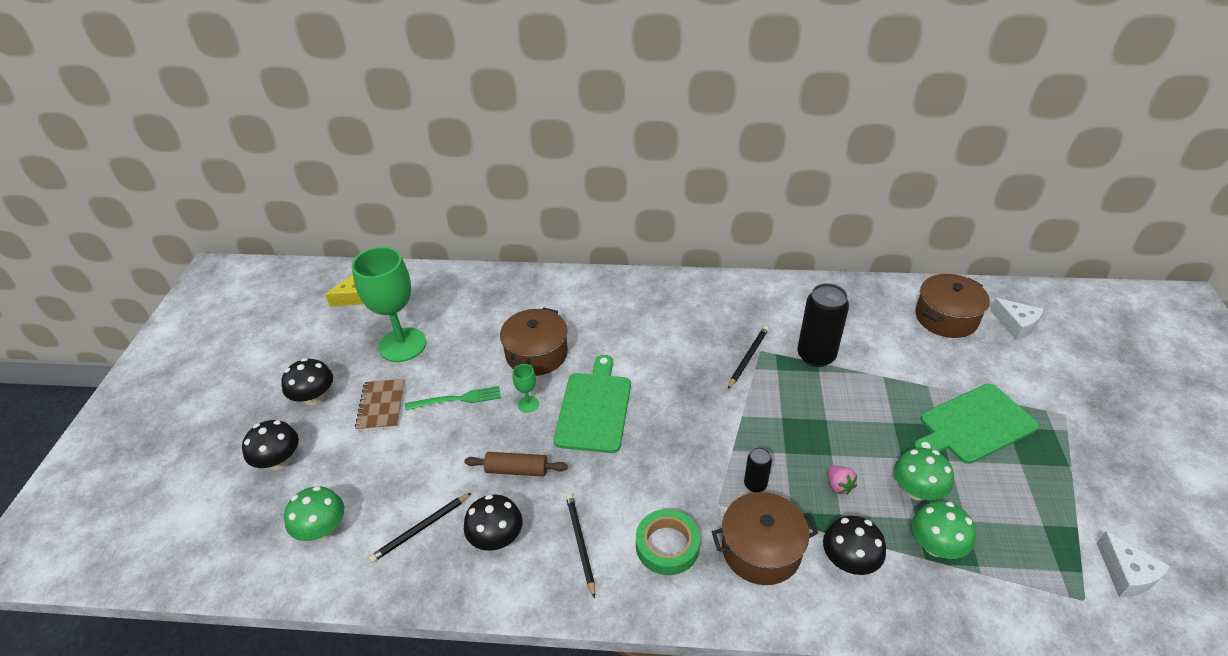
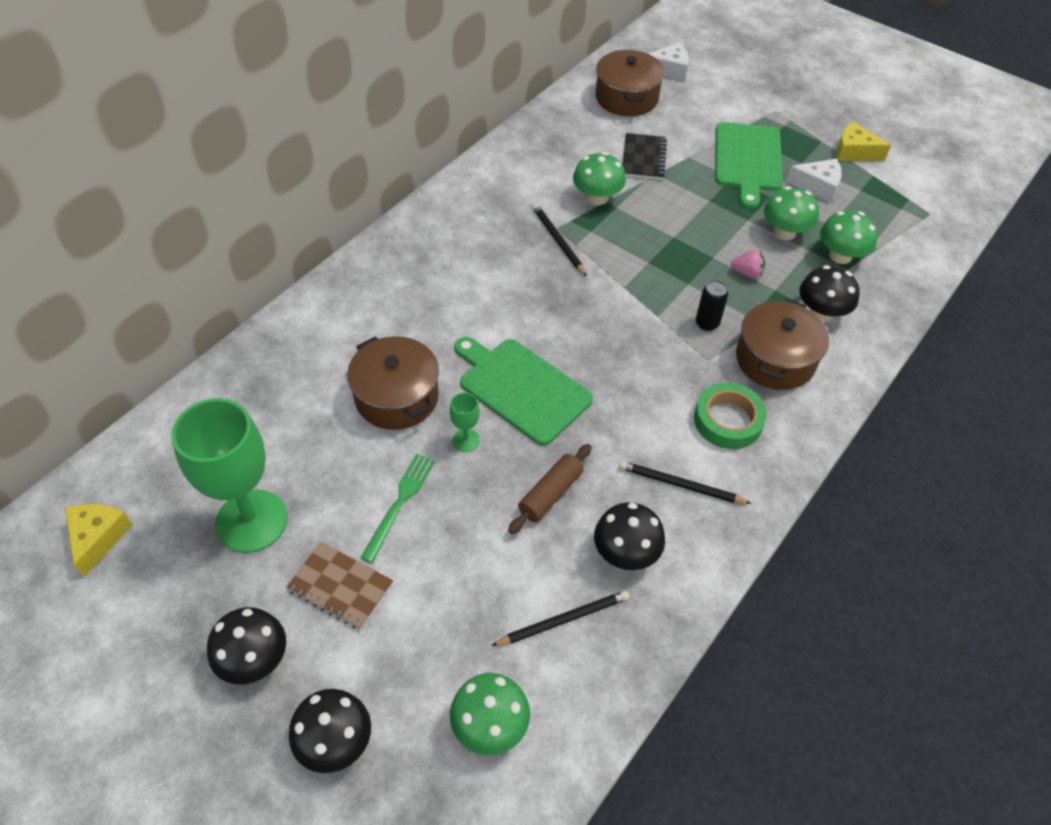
camera: 60 degrees left, 10 degrees up
black pencil [369,493,471,563] -> black pencil turned 105 degrees counterclockwise [491,590,629,646]
black can [797,283,849,367] -> green mushroom [573,152,626,205]
white cheese [1097,531,1170,597] -> white cheese moved to [786,159,842,202]
none -> black notebook [623,133,667,180]
none -> yellow cheese [836,121,891,161]

